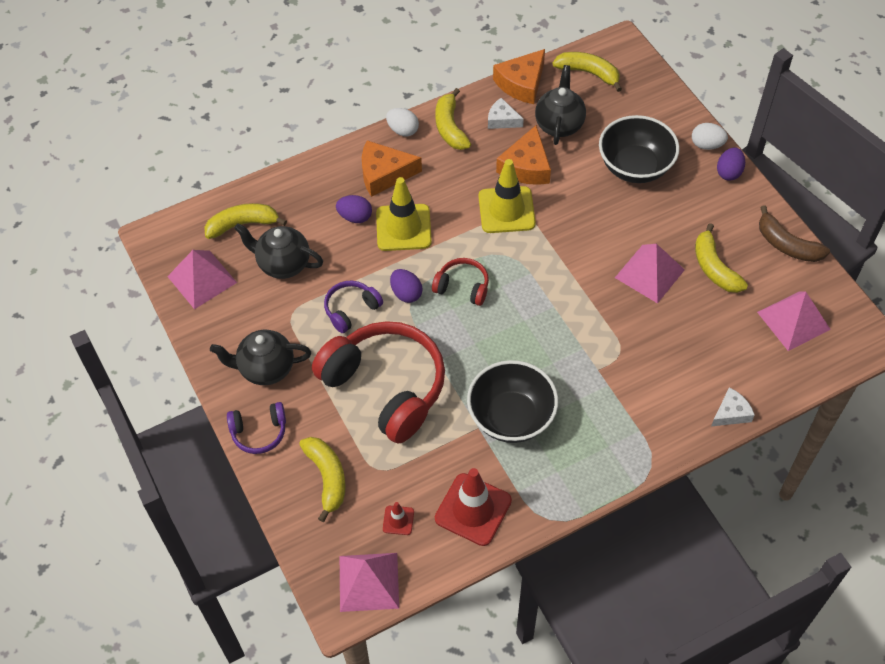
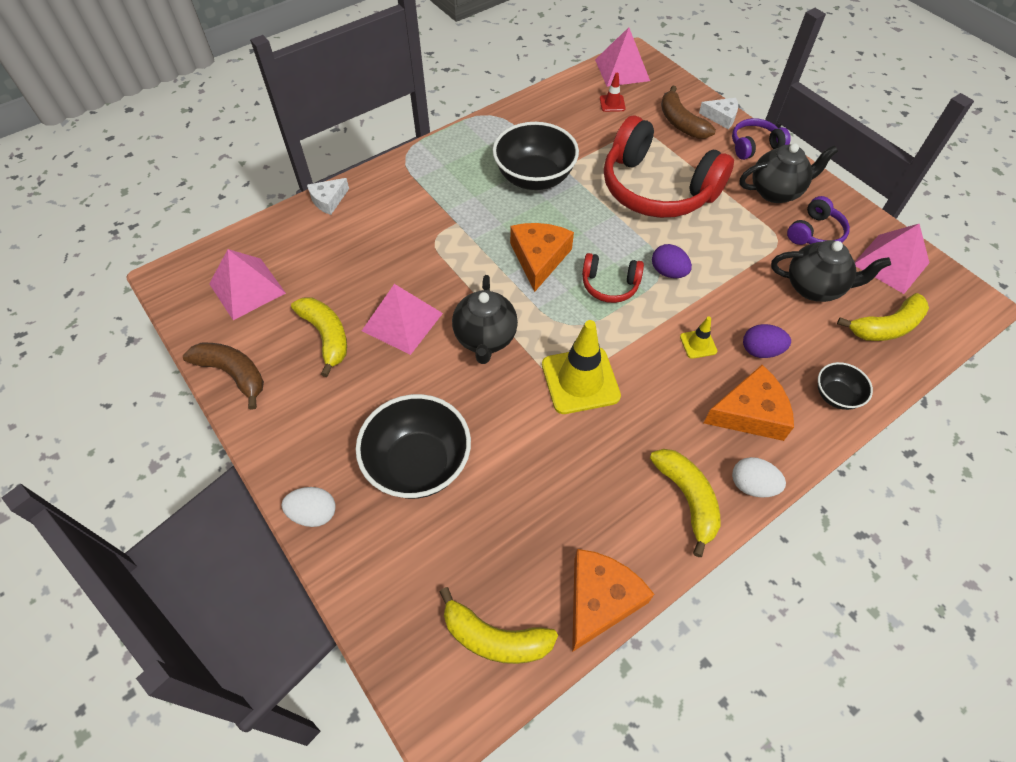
camera: 170 degrees right, 0 degrees up
yellow banana [299,437,346,522] -> brown banana [661,86,716,139]
purple headphones [324,281,383,333] -> purple headphones moved to [787,196,850,245]
yellow traffic cone [376,177,432,251] -> yellow traffic cone [680,317,717,359], size x0.47
red traffic cone [435,468,512,546] -> none
white cheese [488,98,524,129] -> white cheese moved to [699,98,738,129]
orange cheese [496,125,551,185] -> orange cheese moved to [510,223,574,292]
black teapot [535,65,586,145] -> black teapot moved to [452,275,518,364]
purple egg [717,147,745,181] -> none
none -> black bowl [818,362,873,410]

